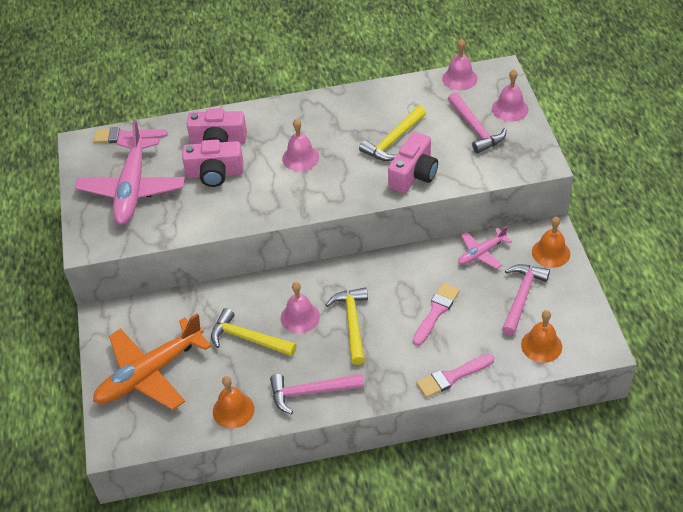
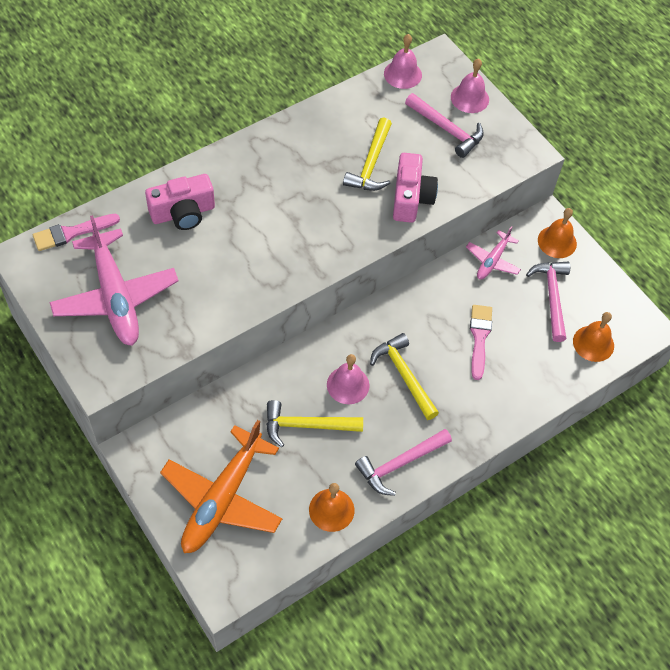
camera: 30 degrees left, 10 degrees up
pink camera [182,140,244,187] -> none
pink bell [282,118,319,171] -> none
pink brush [416,354,494,398] -> none

